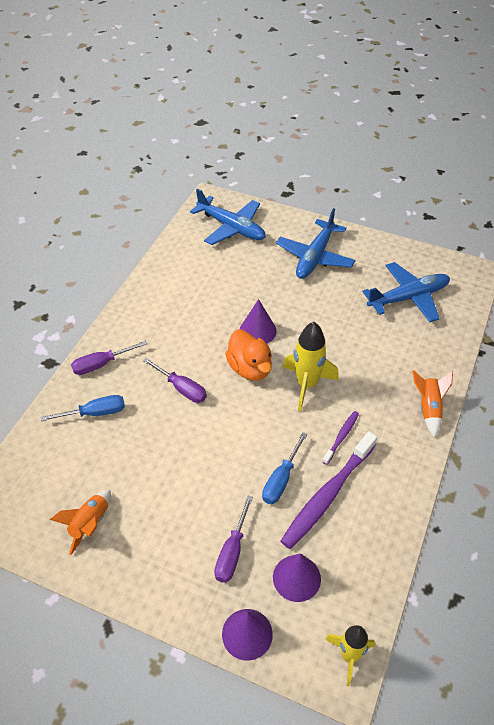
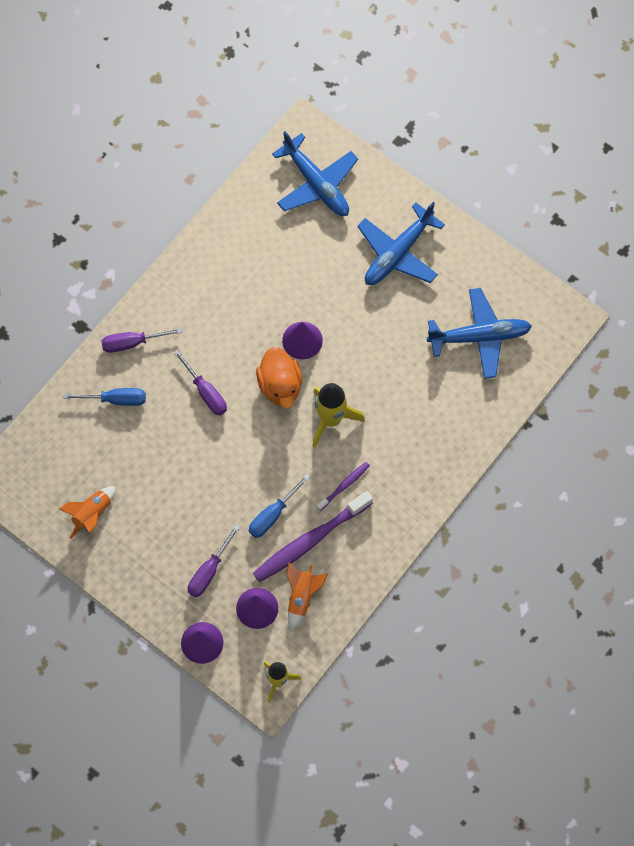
camera: 15 degrees right, 20 degrees up
orange rocket [412,370,453,438] -> orange rocket moved to [286,562,328,631]

